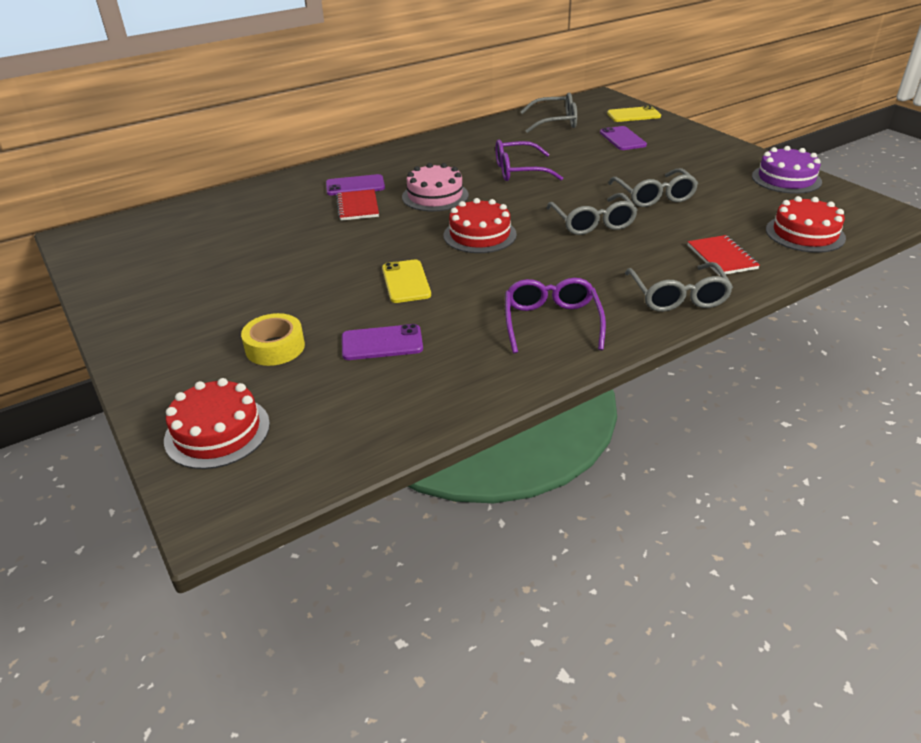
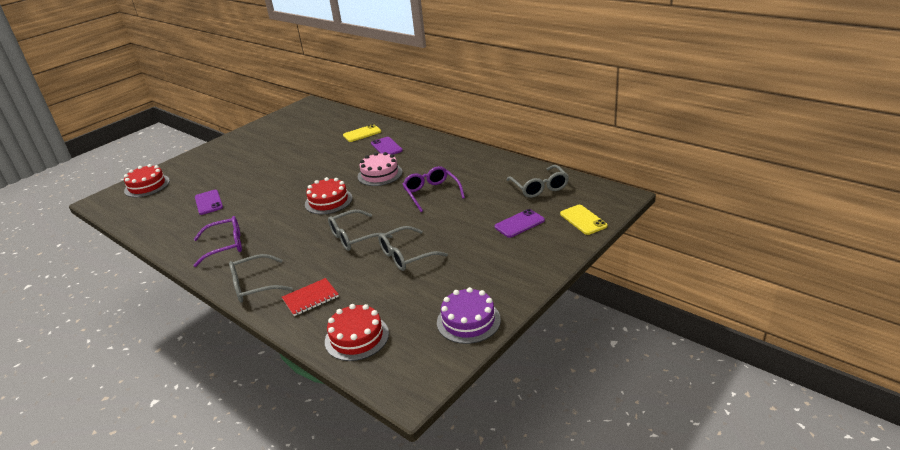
camera: 75 degrees right, 5 degrees down
yellow tape [241,313,305,366] -> none
red notebook [336,189,379,221] -> none
yellow phone [382,260,431,303] -> yellow phone moved to [343,124,381,142]

